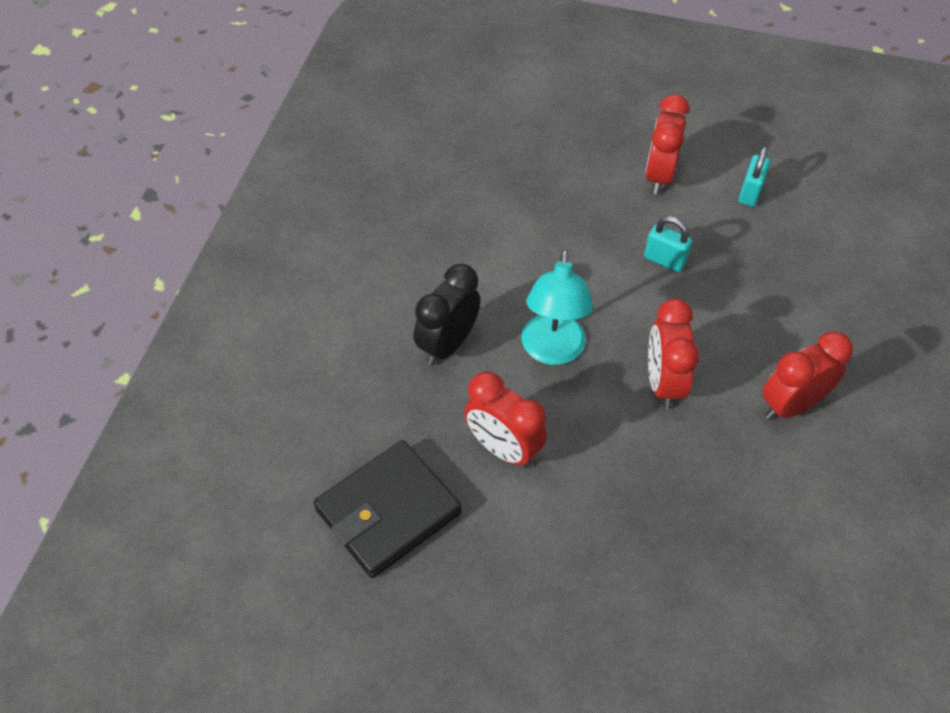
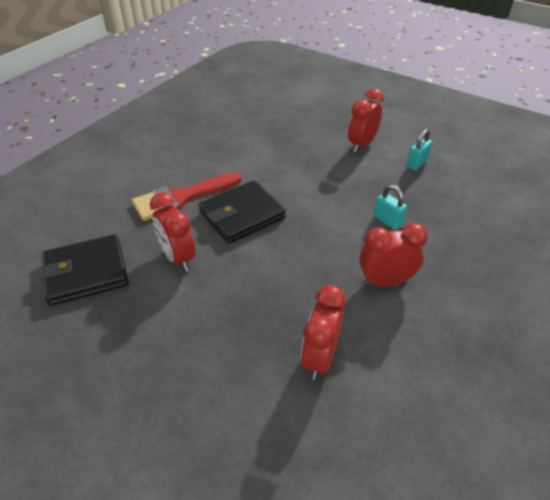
camera: 20 degrees right, 10 degrees down
black clock [413,264,480,366] -> red brush [132,172,242,221]
turquoise lamp [521,249,593,365] -> black wallet [199,180,286,244]
turquoise padlock [644,216,693,272] -> turquoise padlock moved to [374,184,407,230]
red clock [648,299,699,409] -> red clock moved to [301,285,346,380]

